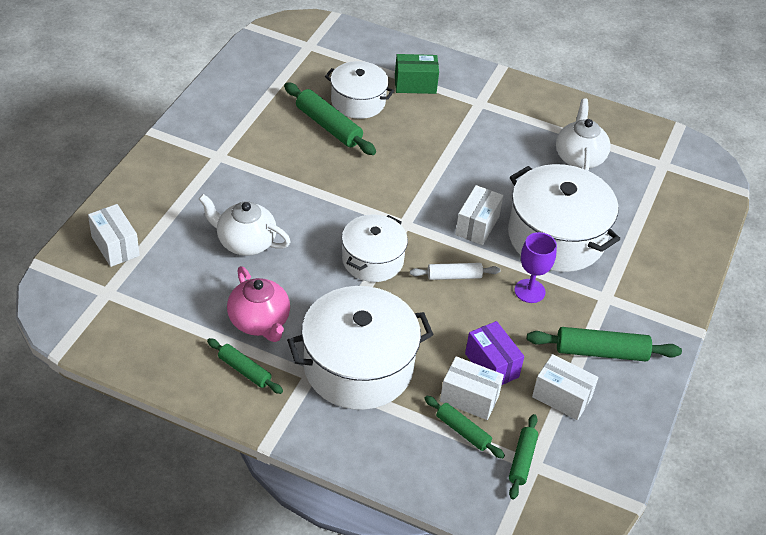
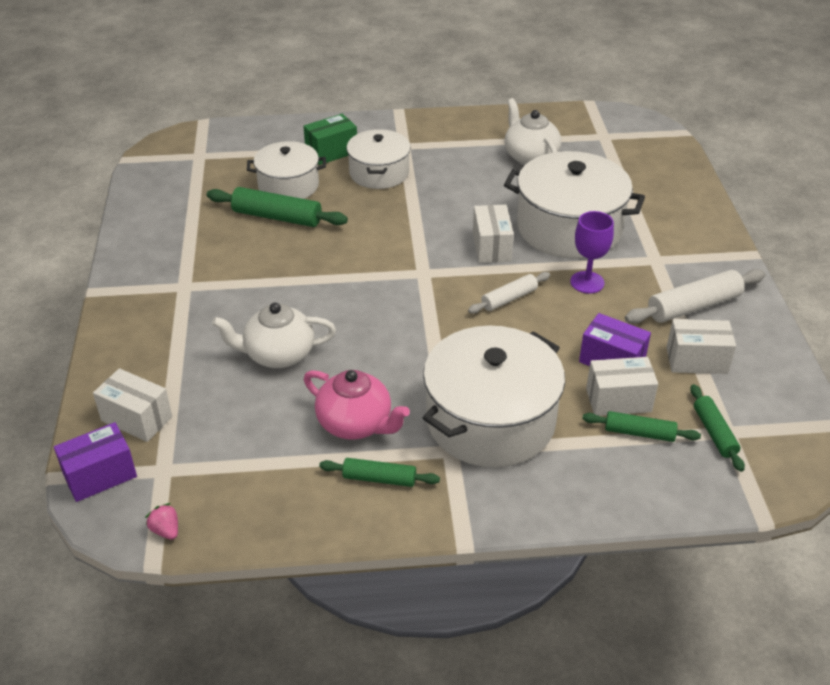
camera: 25 degrees left, 5 degrees down
white pot [342,214,408,282] -> white pot moved to [347,129,411,189]
green rolling pin [527,327,682,361] -> white rolling pin [625,269,765,324]
none -> purple box [54,422,137,502]
none -> pink strawberry [145,503,178,540]

